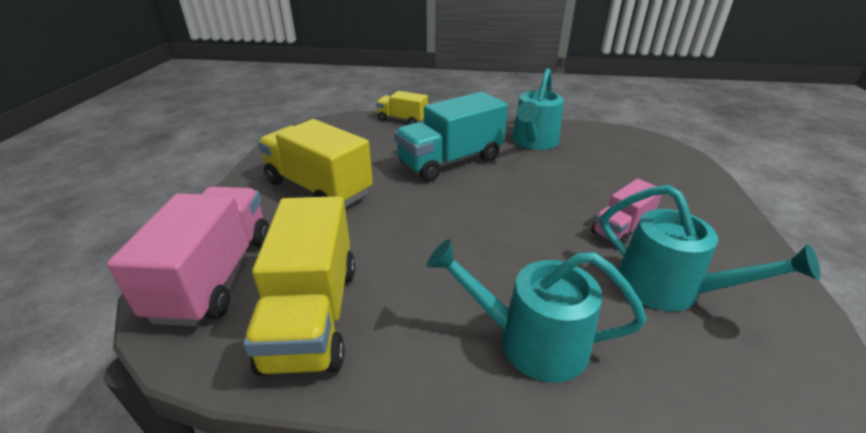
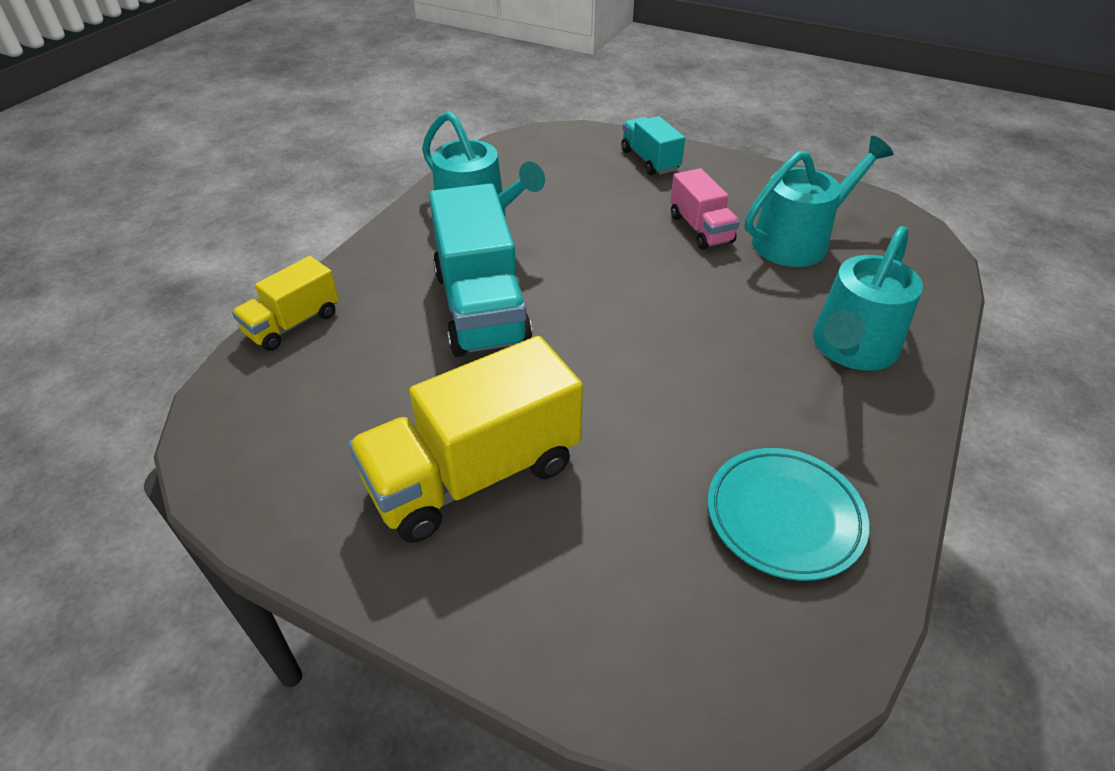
camera: 70 degrees left, 10 degrees up
pink truck [107,187,269,326] -> none
yellow truck [243,196,355,376] -> turquoise plate [708,448,869,581]
none -> turquoise truck [621,116,685,175]

